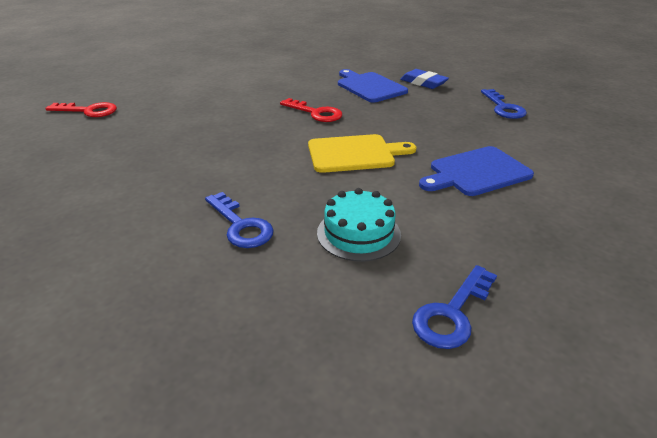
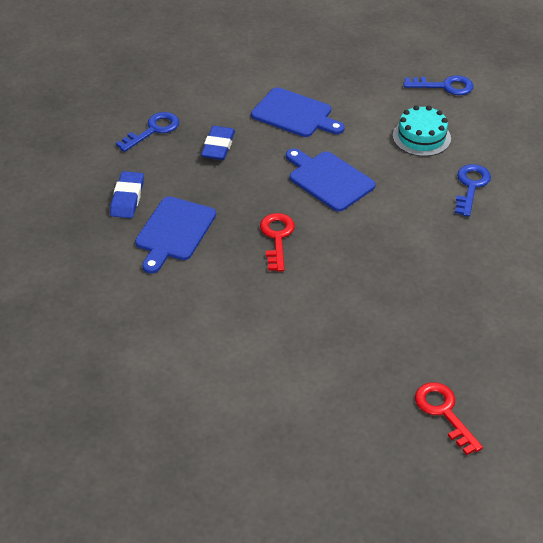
camera: 125 degrees left, 10 degrees up
yellow cutting board [308,134,416,173] -> blue cutting board [286,148,376,212]
none -> blue eraser [201,126,235,160]

